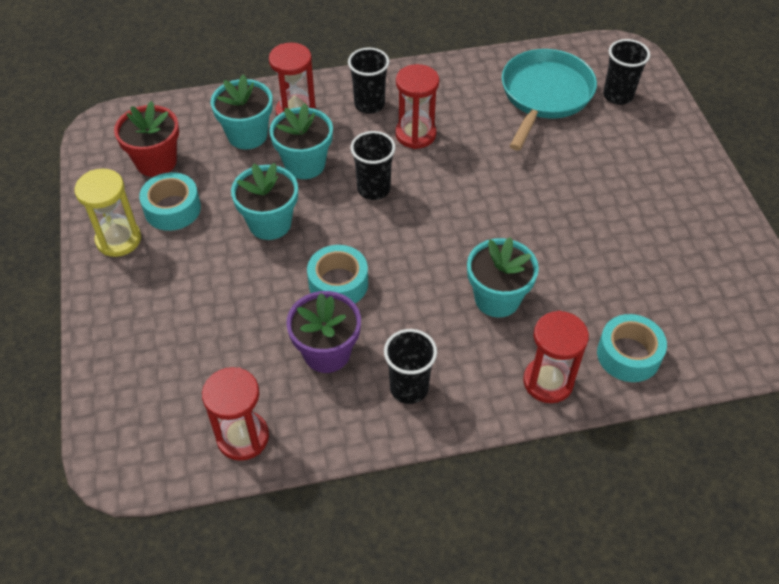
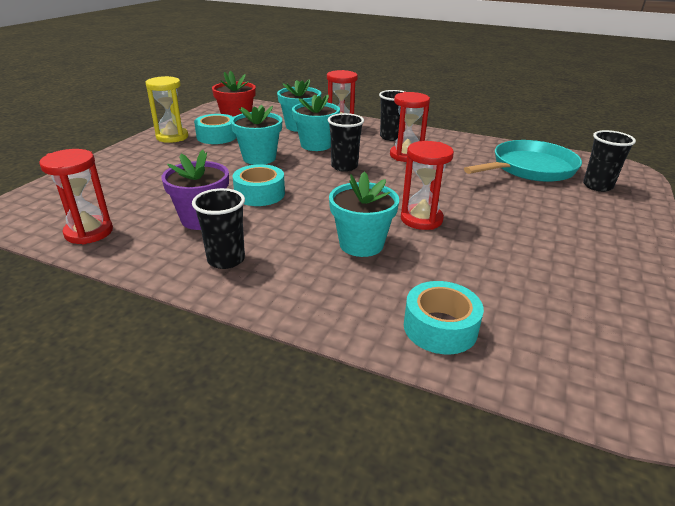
camera: 35 degrees right, 20 degrees down
red hourglass [523,311,589,403] -> red hourglass moved to [401,141,454,230]

